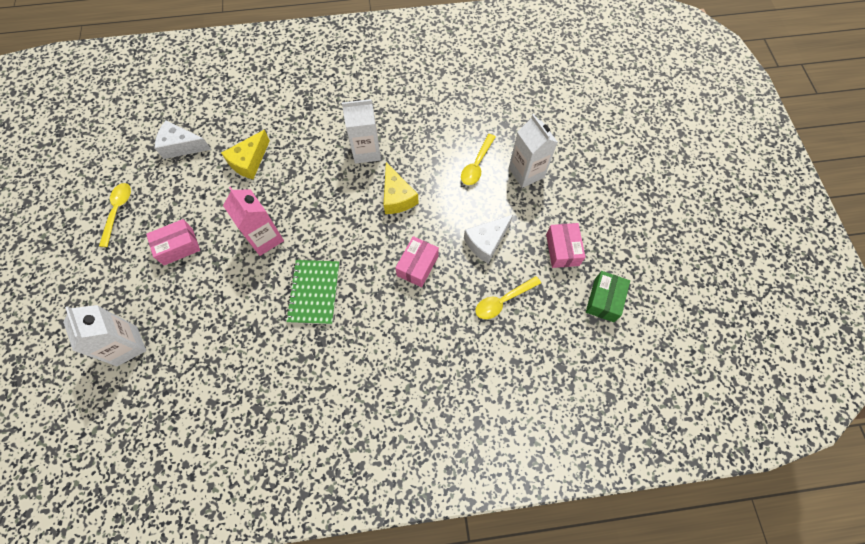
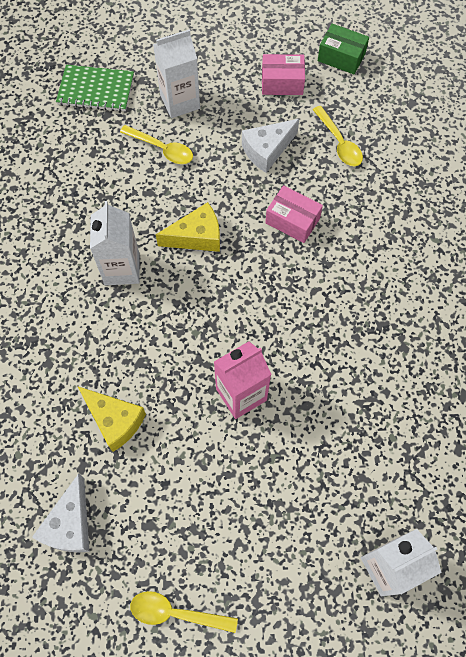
camera: 85 degrees left, 0 degrees up
pink box [146,219,200,265] -> none
green notebook [286,260,339,324] -> green notebook moved to [56,65,134,112]
white cheese [464,215,513,263] -> white cheese turned 90 degrees clockwise [242,119,299,173]

